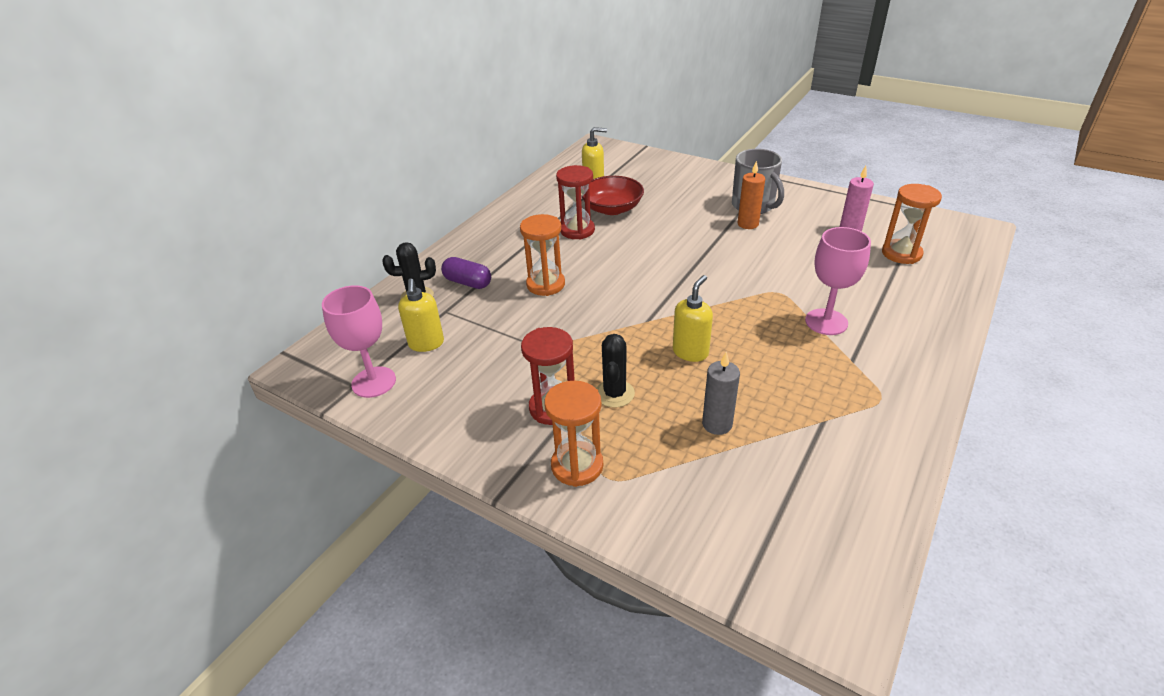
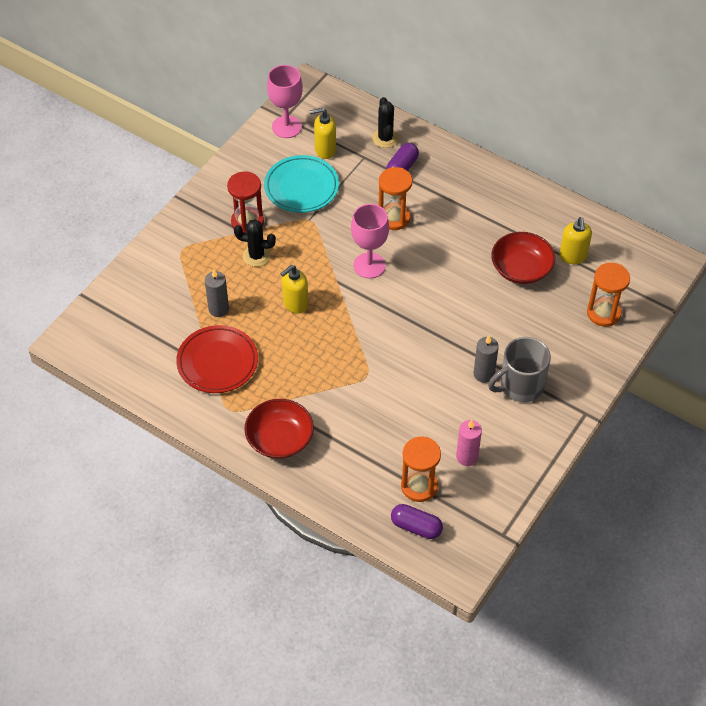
camera: 90 degrees right, 15 degrees up
orange hourglass [544,381,603,487] -> orange hourglass moved to [587,263,630,327]
red hourglass [556,165,595,240] -> none
yellow soap dispenser [673,275,713,362] -> yellow soap dispenser turned 105 degrees clockwise [280,265,309,314]
orange candle [738,161,765,229] -> grey candle [474,336,499,383]
pink goblet [805,227,871,335] -> pink goblet moved to [351,204,389,279]
none -> red plate [176,325,258,393]
none -> red bowl [244,399,314,459]
none -> turquoise plate [264,155,339,213]
none -> purple capsule [391,504,443,539]

